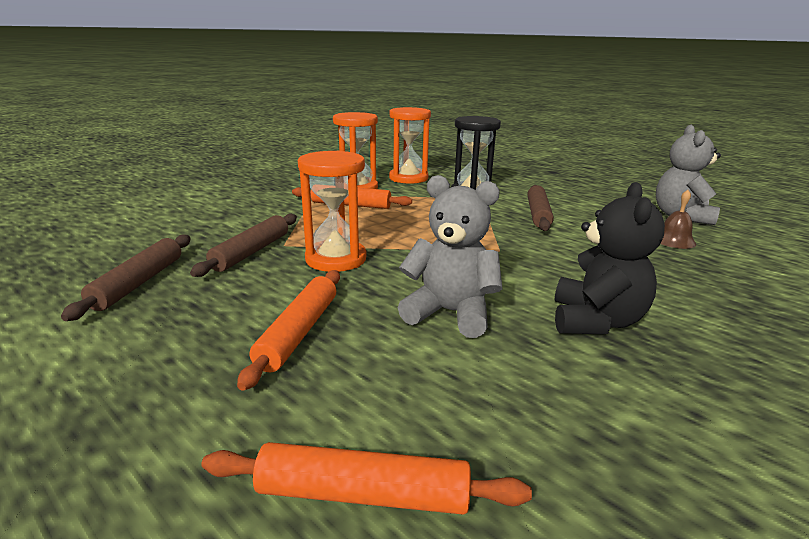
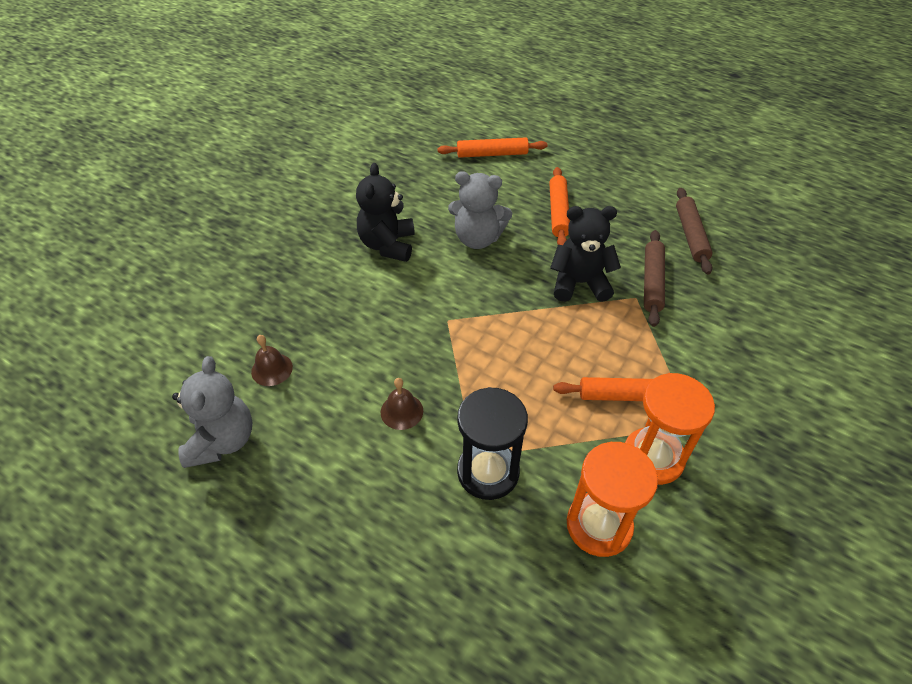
camera: 170 degrees right, 25 degrees up
orange hourglass [298,151,366,272] -> black teddy bear [550,206,621,302]
brown rolling pin [527,185,554,231] -> brown bell [381,378,423,430]

